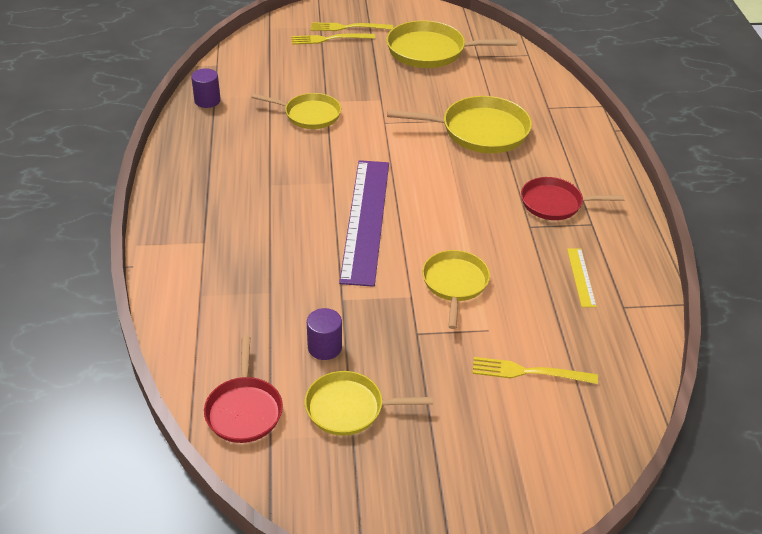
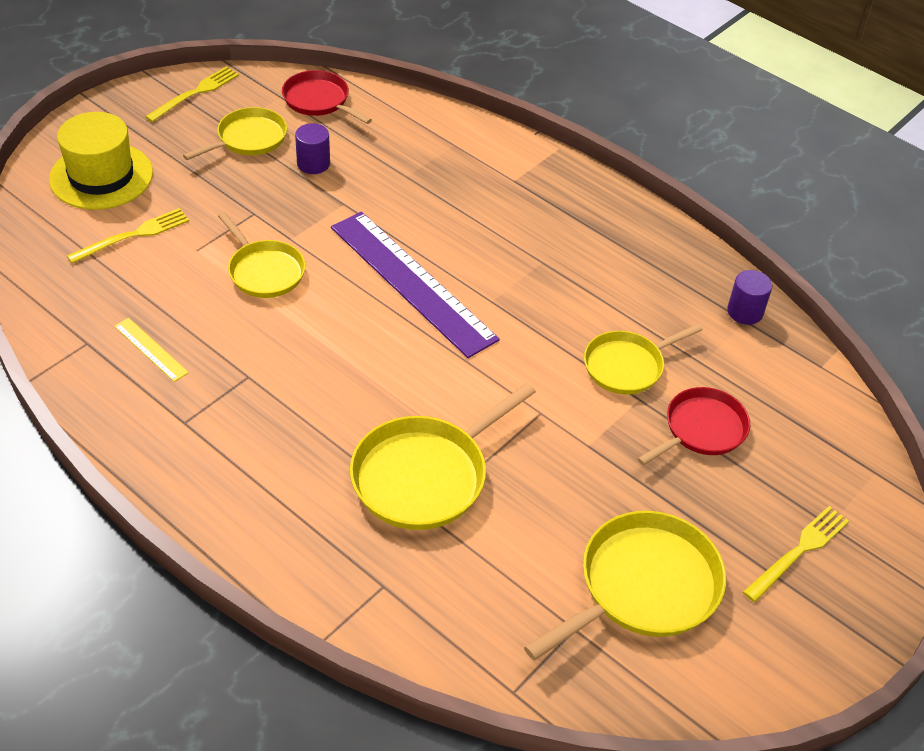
camera: 135 degrees right, 5 degrees up
yellow fork [291,34,375,45] -> yellow fork moved to [145,67,239,122]
red pan [521,177,624,220] -> red pan moved to [637,387,750,465]
none -> yellow hat [49,112,153,210]

